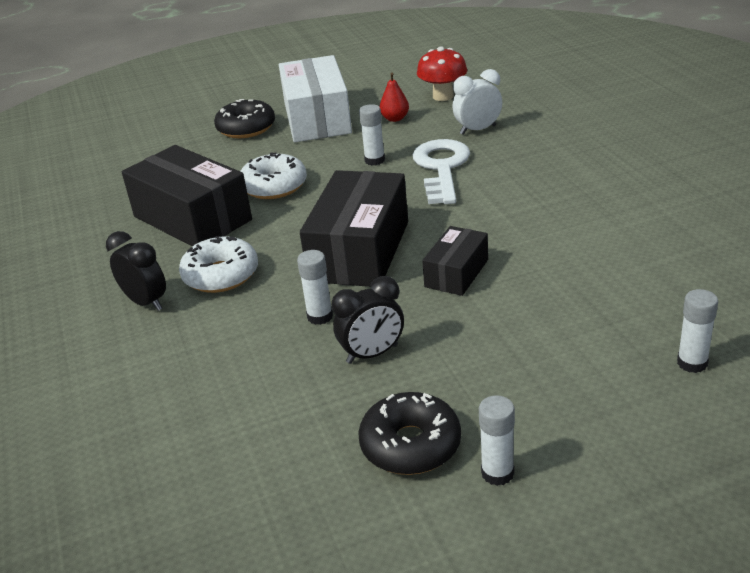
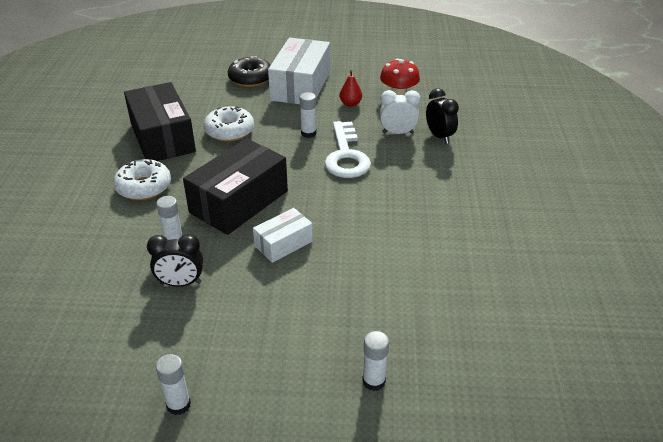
camera: 20 degrees right, 5 degrees up
black clock [106,231,166,311] -> black clock moved to [426,88,459,144]
black donut [358,392,461,475] -> none
white key [413,139,470,204] -> white key turned 150 degrees clockwise [325,121,371,178]
black box [422,226,488,296] -> white box [253,208,313,263]

